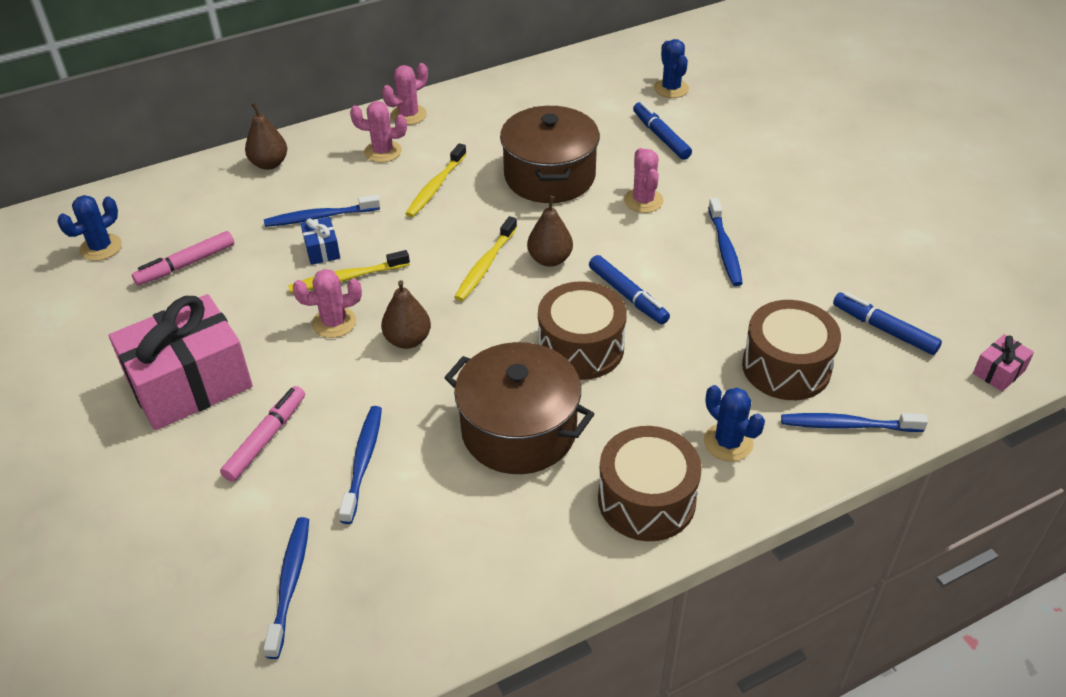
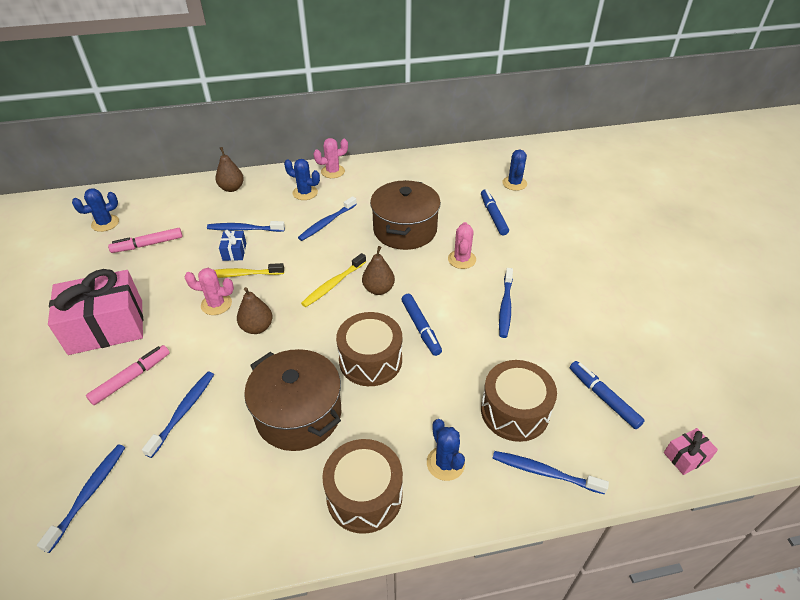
camera: 15 degrees right, 0 degrees up
pink cactus [350,101,407,163] -> blue cactus [284,159,320,200]
yellow toothbrush [405,143,466,217] -> blue toothbrush [298,196,357,241]

